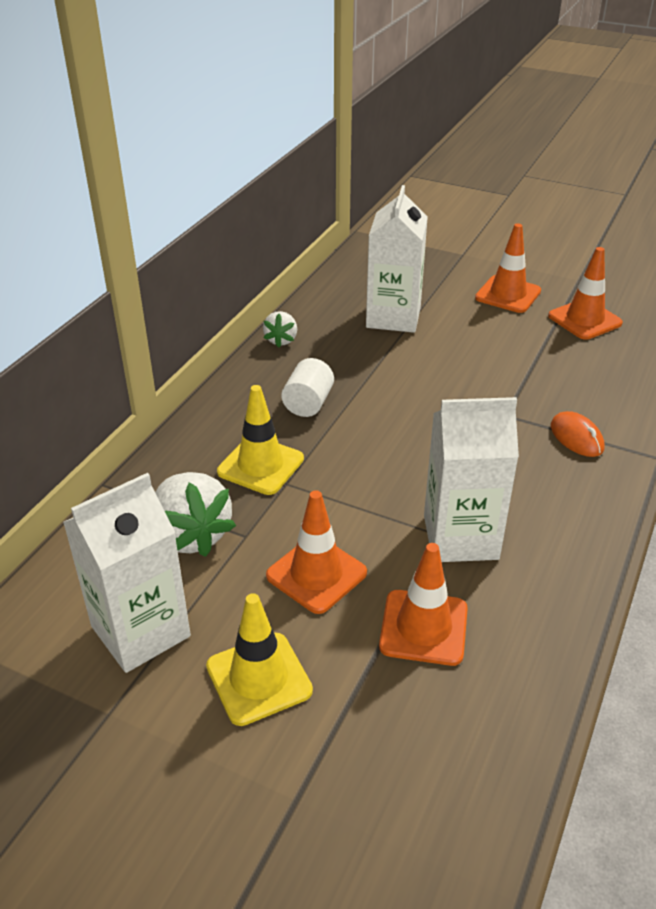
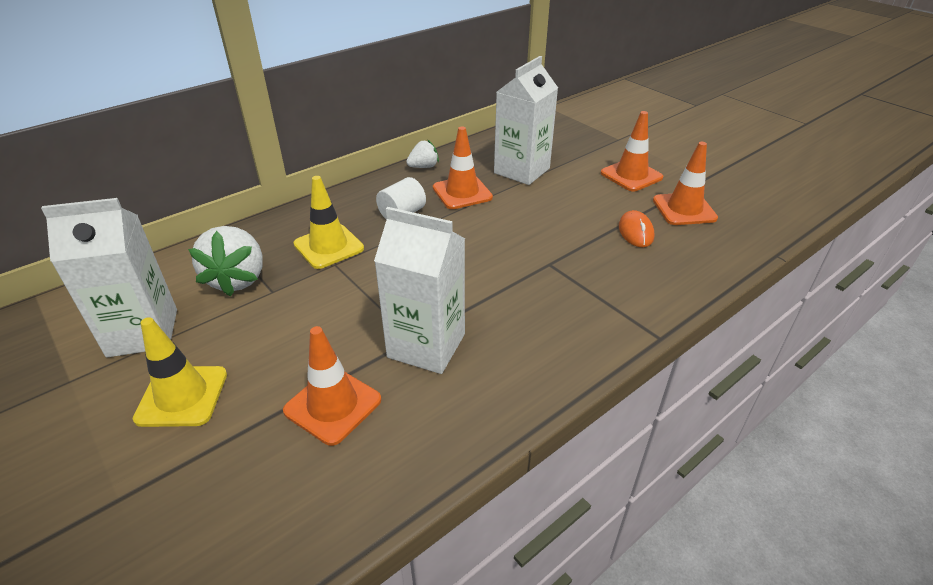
camera: 25 degrees right, 0 degrees up
white strawberry [263,311,297,348] -> white strawberry turned 150 degrees counterclockwise [406,140,439,168]
orange traffic cone [266,490,367,614] -> orange traffic cone moved to [433,127,493,209]
orange mouse [551,411,605,457] -> orange mouse moved to [619,210,654,247]

